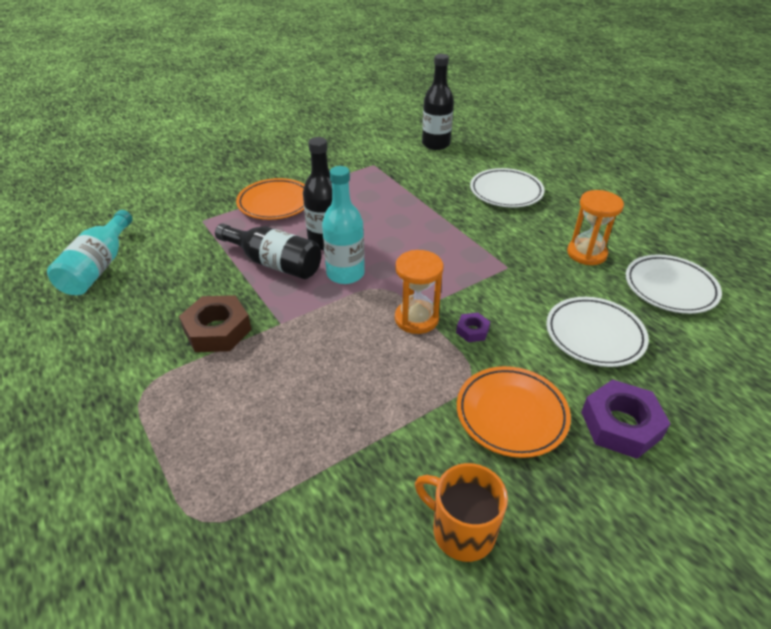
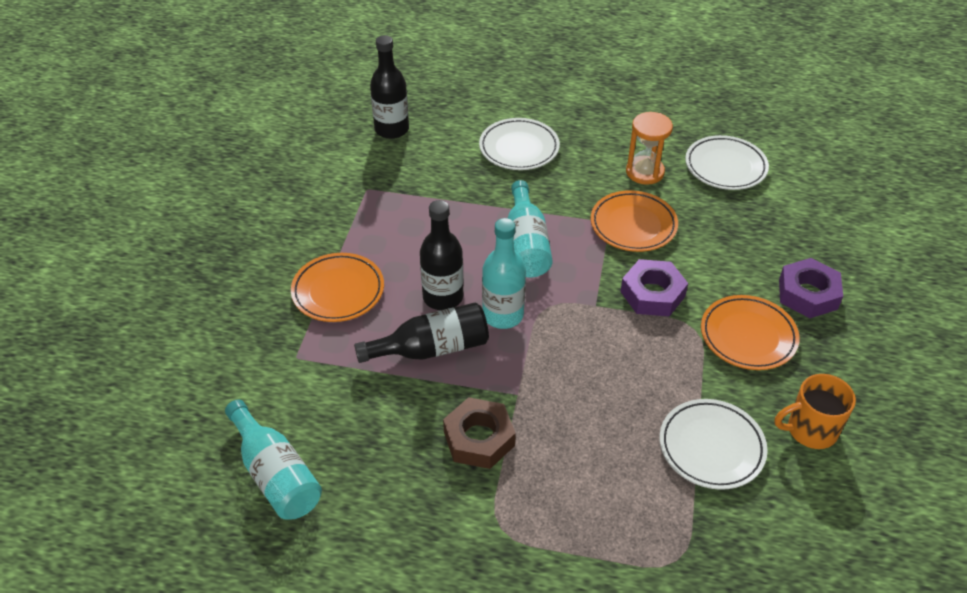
camera: 45 degrees left, 5 degrees up
orange hourglass [395,250,443,334] -> none
purple nut [456,313,490,342] -> purple nut [620,259,688,317], size x1.98
white plate [546,297,649,367] -> white plate moved to [659,399,768,490]
none -> turquoise bottle [508,180,553,278]
none -> orange plate [591,190,678,252]

